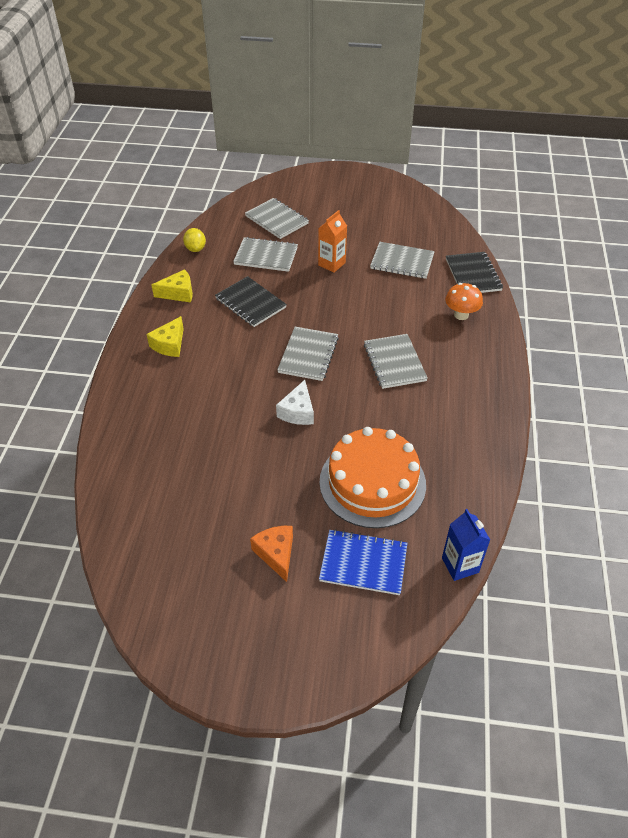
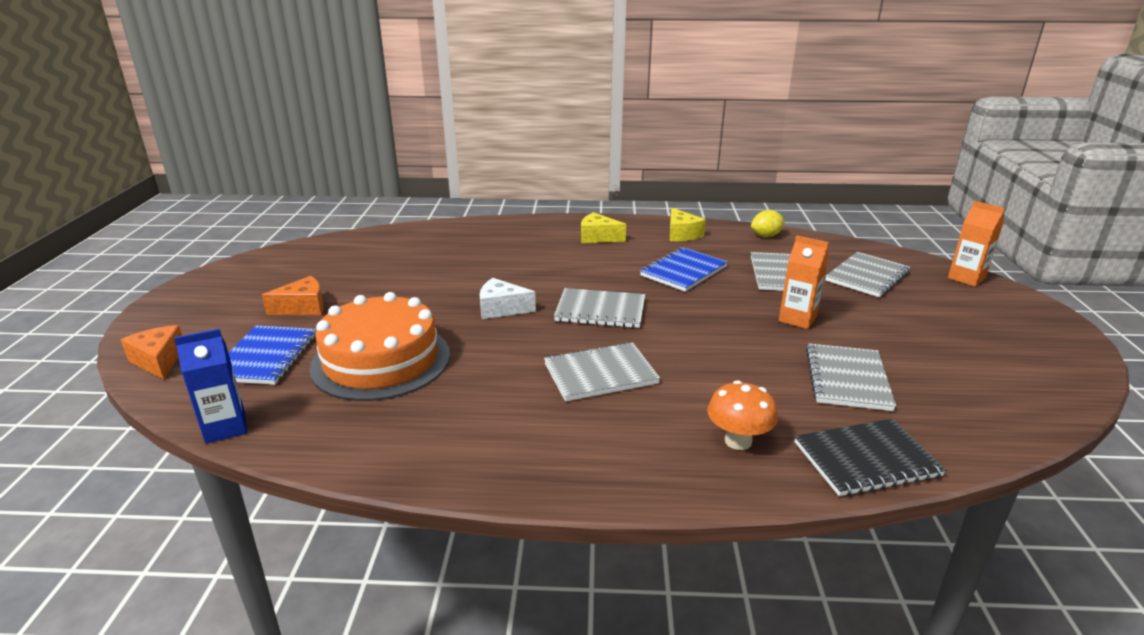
camera: 85 degrees right, 20 degrees down
black notebook [215,276,287,327] -> blue notebook [640,247,728,292]
none -> orange cheese [121,325,182,380]
none -> orange carton [948,201,1005,287]

